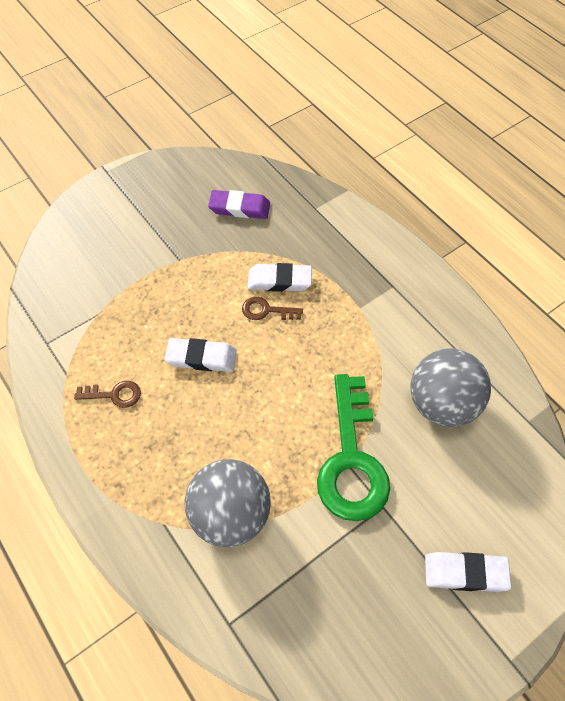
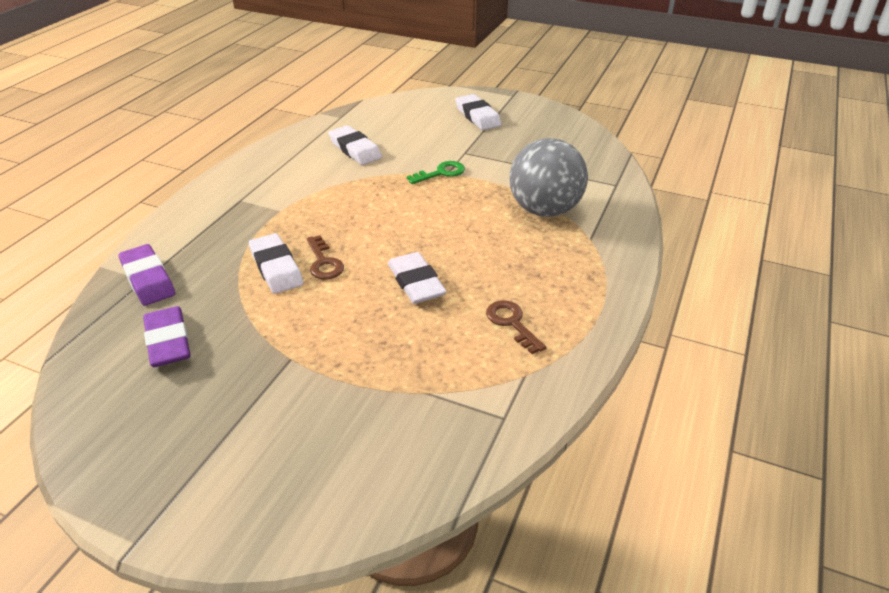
camera: 120 degrees left, 20 degrees down
green key [317,374,390,521] -> green key [407,161,465,184], size x0.44
grey ball [411,348,491,427] -> white eraser [328,125,382,165]
none -> purple eraser [118,244,175,306]

